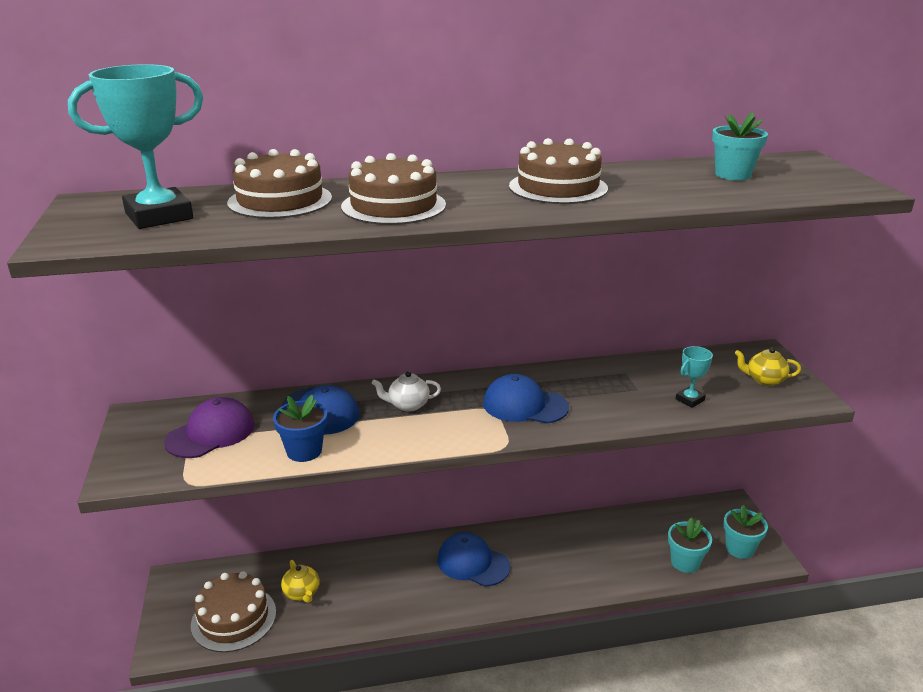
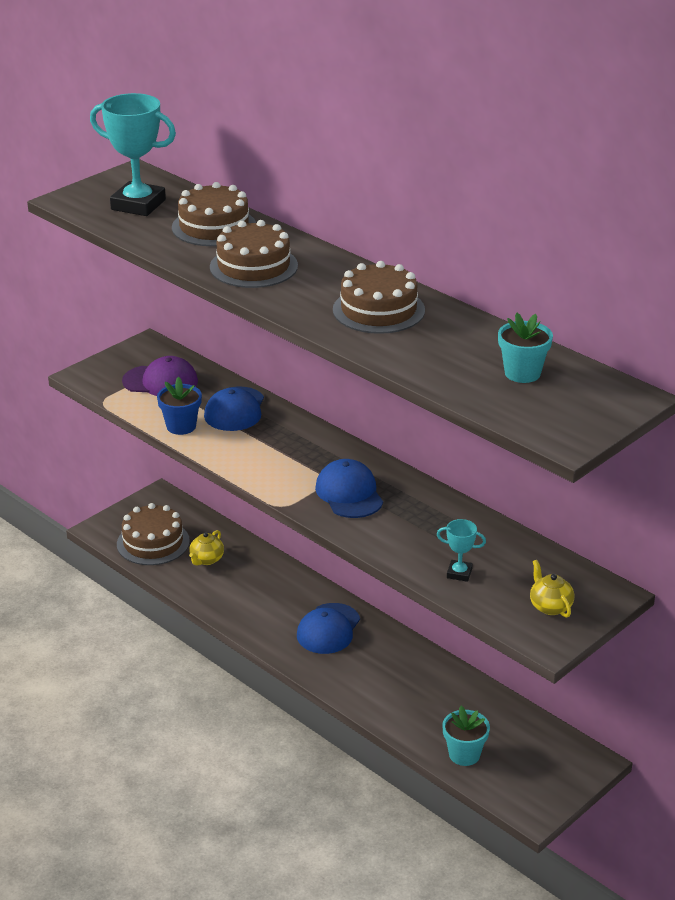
camera: 55 degrees right, 5 degrees up
white teapot [372,371,441,412] -> none
blue cap [437,533,510,587] -> blue cap turned 150 degrees counterclockwise [297,603,360,654]
turquoise flower pot [723,505,768,559] -> none

